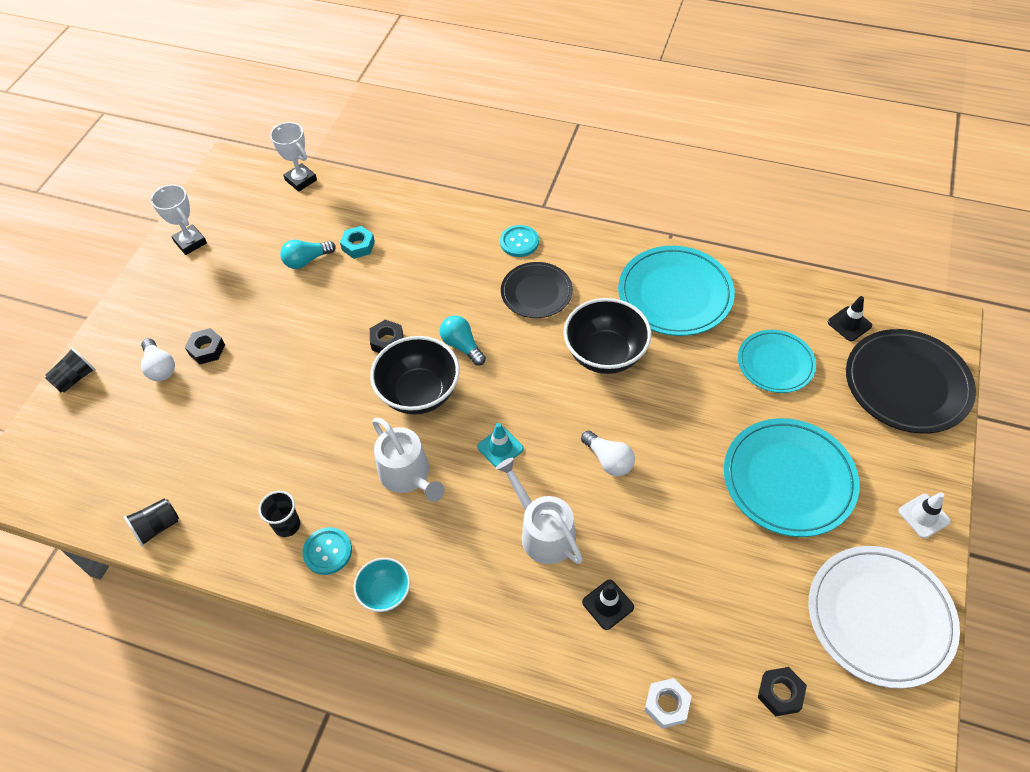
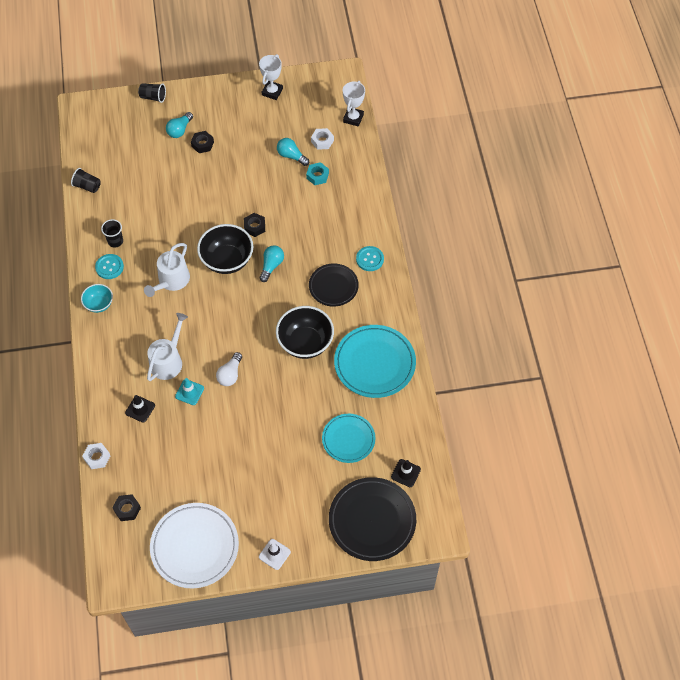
camera: 60 degrees right, 5 degrees up
white light bulb [141,338,175,381] -> turquoise light bulb [166,112,193,138]
turquoise traffic cone [477,423,524,467] -> turquoise traffic cone moved to [175,378,204,405]
turquoise plate [724,418,860,537] -> none
none -> white nut [311,128,334,150]

